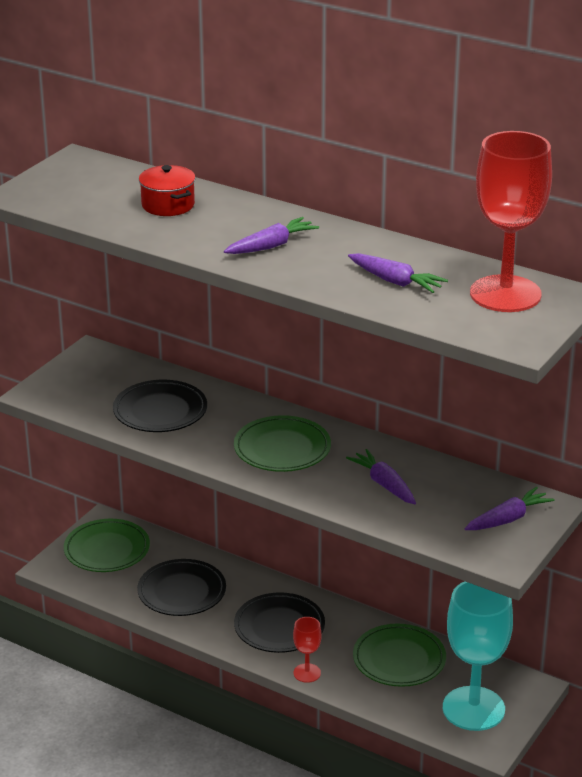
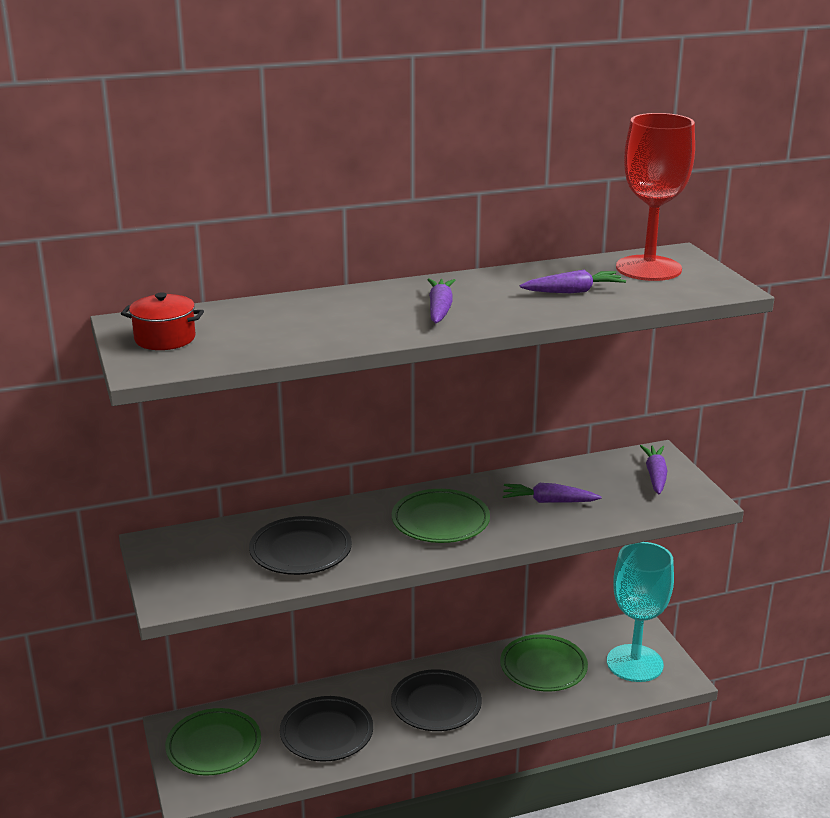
camera: 50 degrees left, 5 degrees down
red pot [139,165,195,216] -> red pot moved to [121,293,204,350]
red goblet [293,617,321,683] -> none

